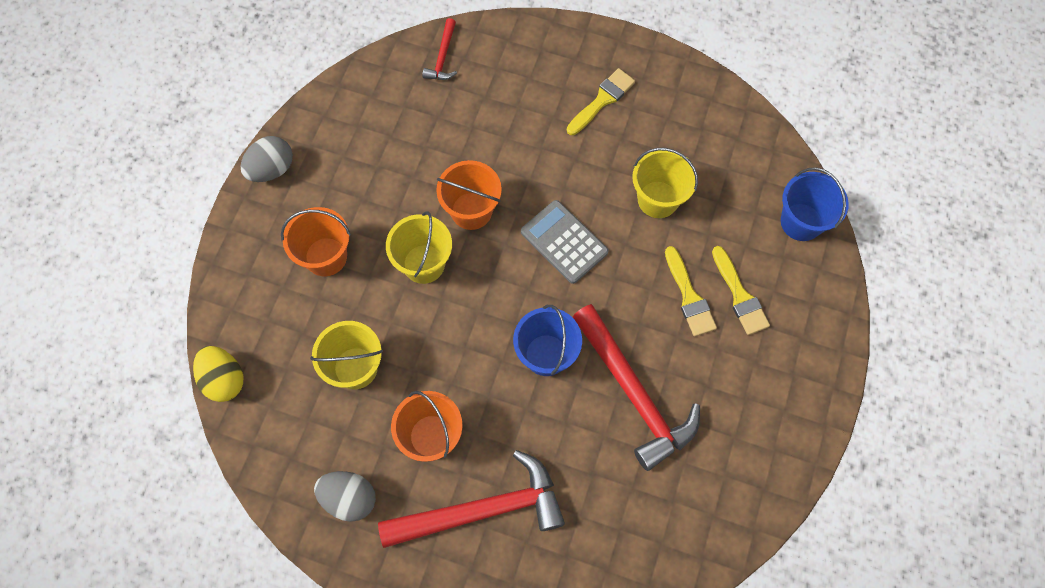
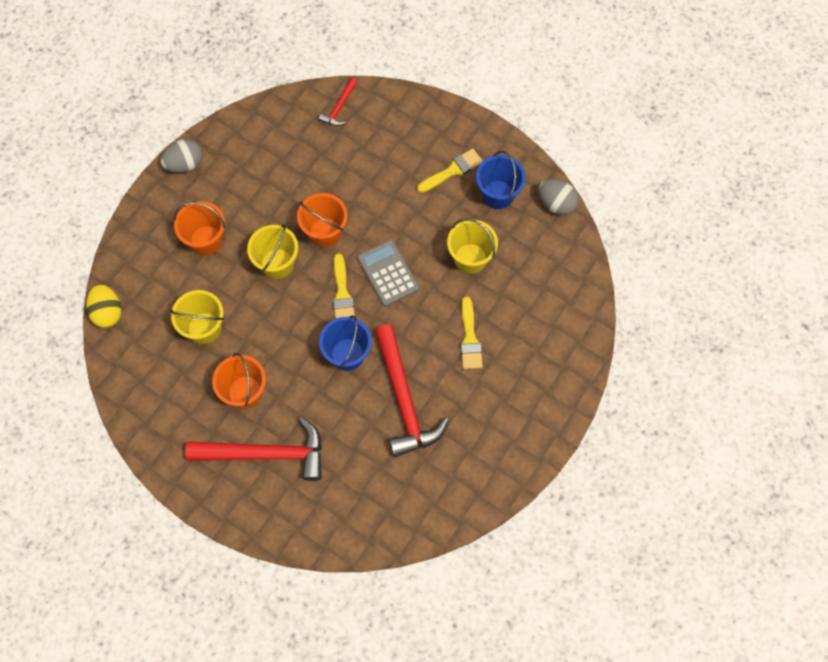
camera: 15 degrees right, 0 degrees up
grey egg [314,471,376,522] -> grey egg moved to [538,179,579,215]
yellow brush [712,246,770,335] -> yellow brush moved to [333,253,355,319]
blue bucket [781,167,849,241] -> blue bucket moved to [476,151,526,209]

